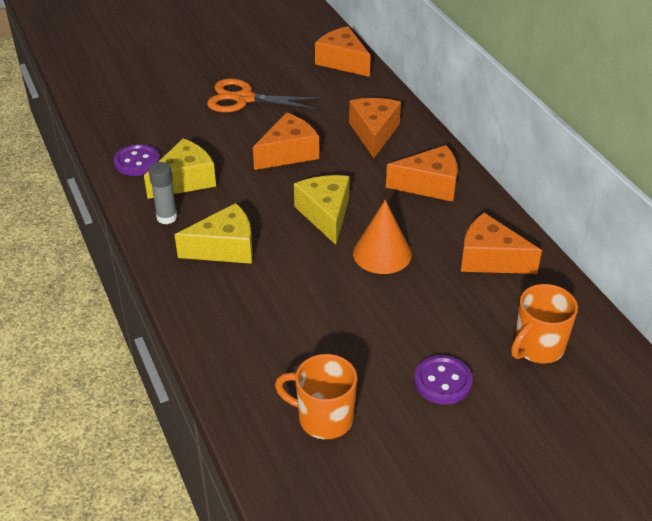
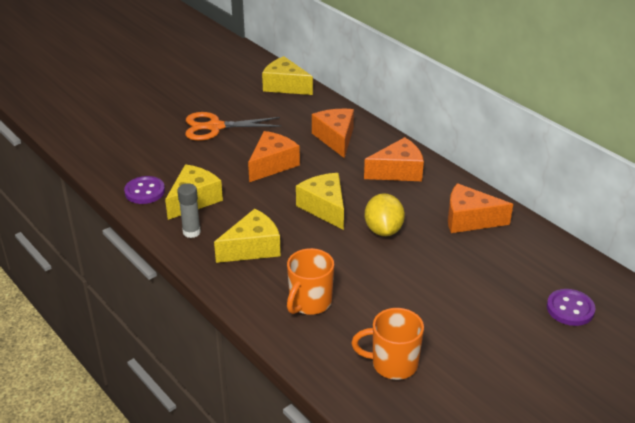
camera: 15 degrees left, 5 degrees down
orange cheese [315,26,371,77] -> yellow cheese [262,56,313,95]
orange cone [353,200,412,274] -> yellow lemon [365,193,405,236]
purple button [414,355,473,405] -> purple button moved to [547,289,596,326]
orange mug [511,284,578,363] -> orange mug moved to [287,248,334,315]

